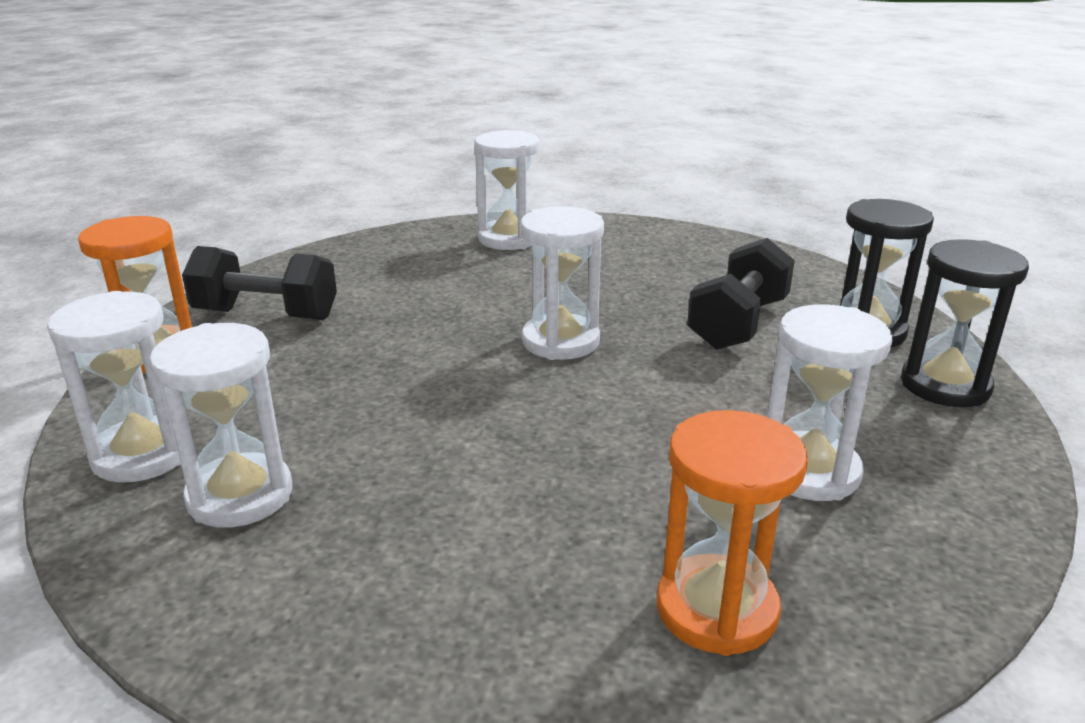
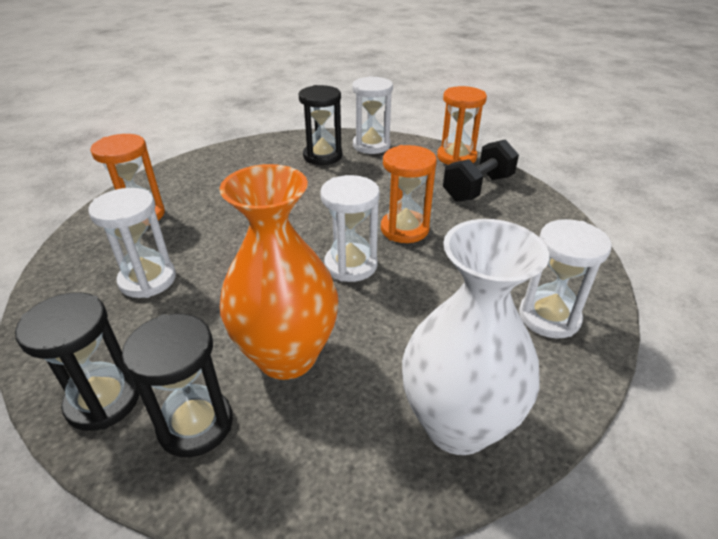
camera: 125 degrees right, 10 degrees up
white hourglass [150,323,292,527] -> black hourglass [299,85,342,165]
black dumbbell [687,238,795,350] -> orange vase [220,164,338,380]
none -> orange hourglass [381,145,437,243]
none -> white vase [402,219,549,455]

